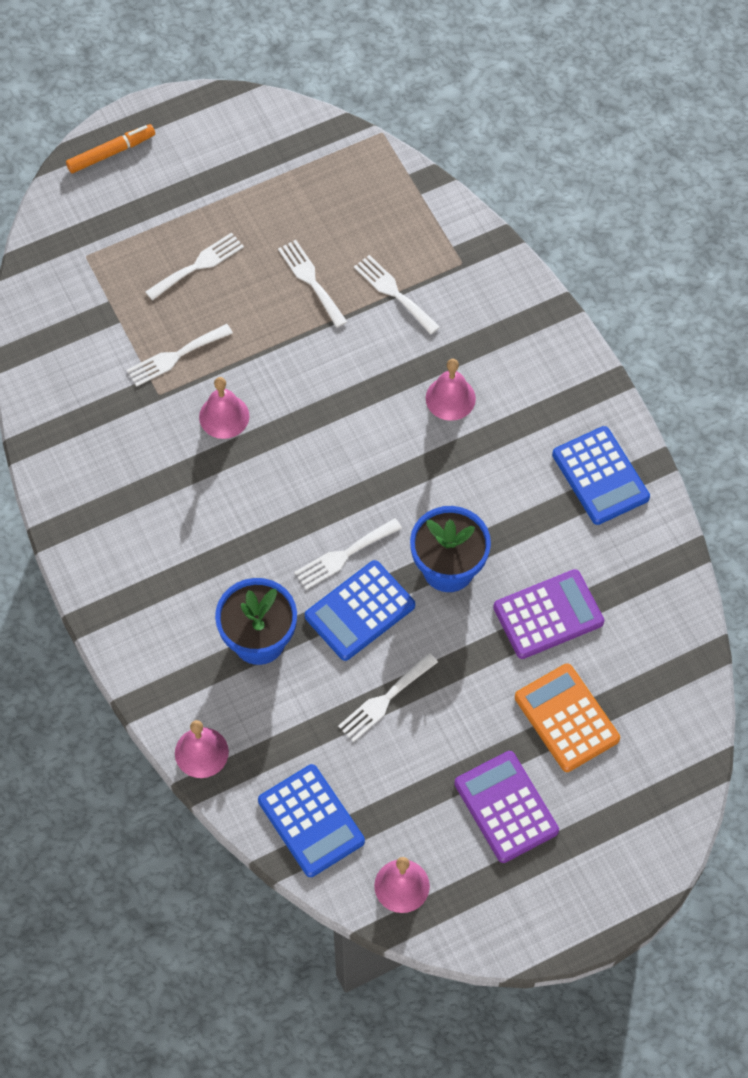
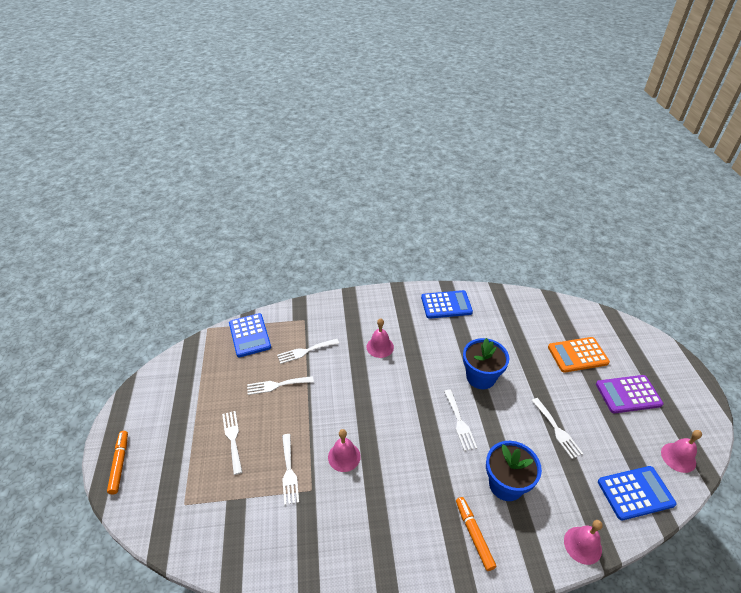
camera: 70 degrees left, 20 degrees down
blue calculator [305,560,415,661] -> blue calculator moved to [229,313,271,357]
purple calculator [493,569,604,659] -> none
none -> orange marker [456,497,496,571]

